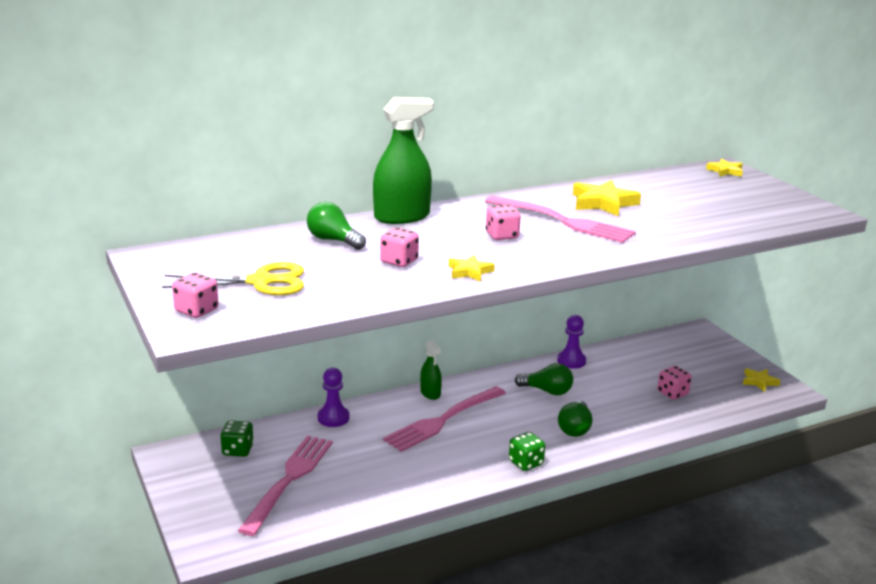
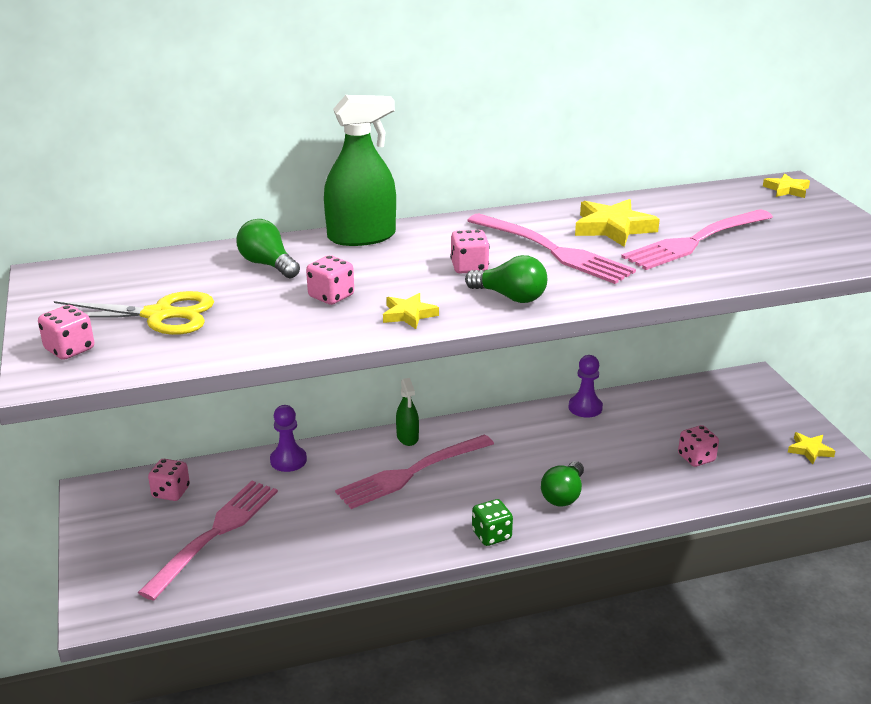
camera: 10 degrees right, 5 degrees up
green dice [220,420,254,457] -> pink dice [148,459,190,501]
green light bulb [515,363,573,395] -> green light bulb moved to [465,255,547,303]
none -> pink fork [621,209,773,270]

